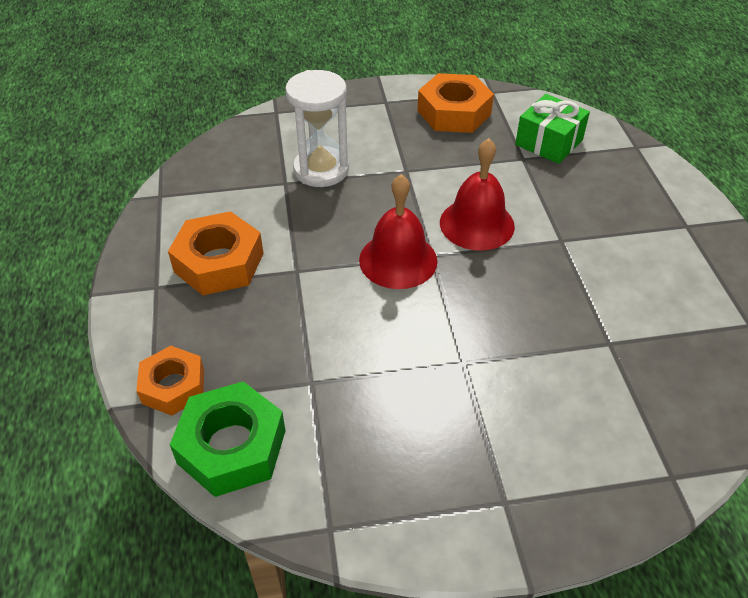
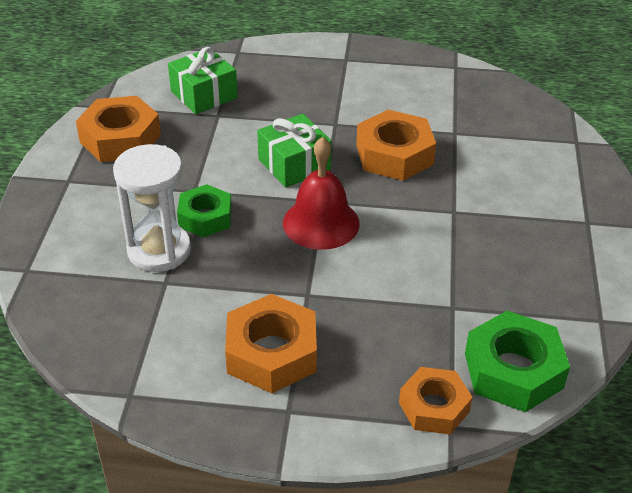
camera: 75 degrees left, 5 degrees down
red bell [440,138,515,251] -> green gift [257,114,332,188]
none -> green nut [177,184,232,237]
none -> orange nut [356,110,436,181]

